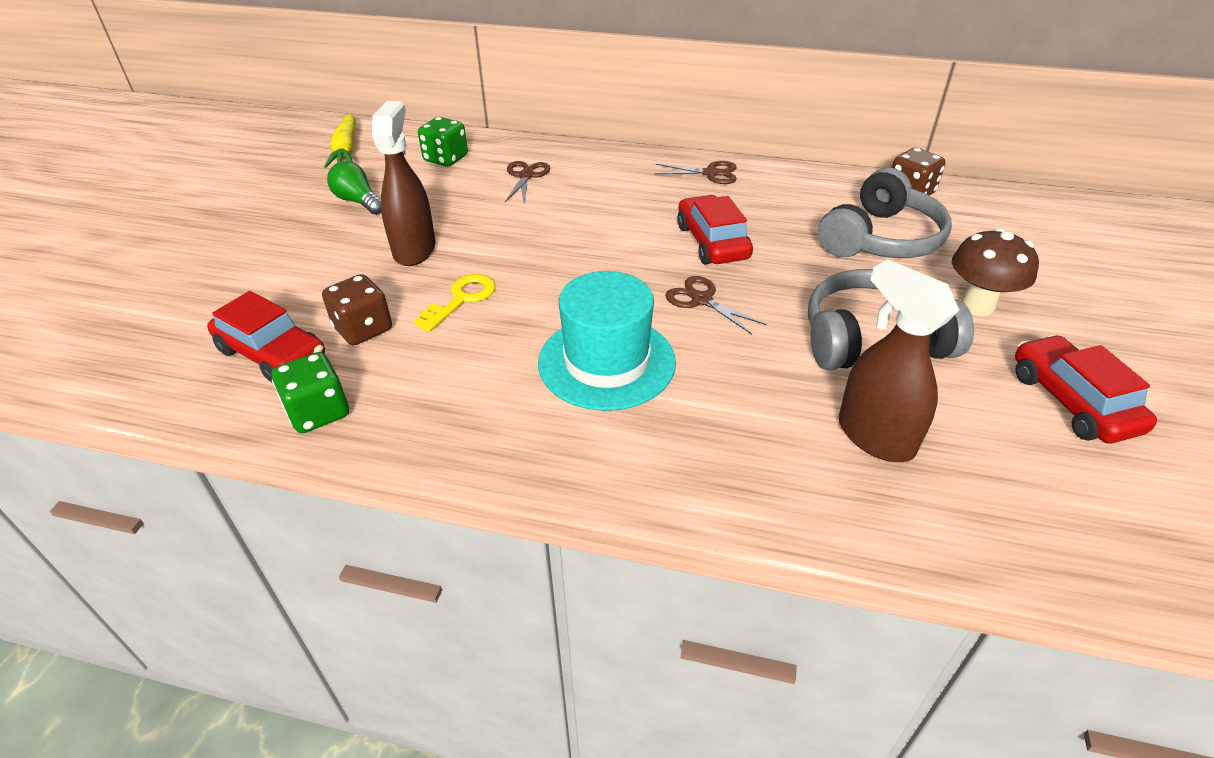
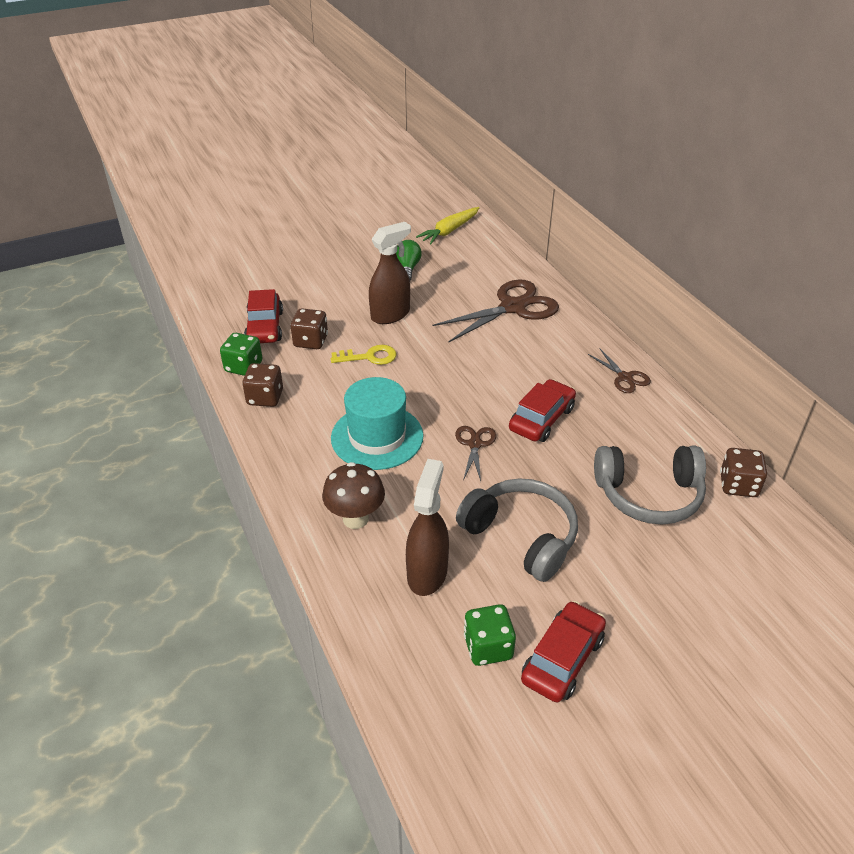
camera: 50 degrees right, 0 degrees up
green dice [418,117,468,167] -> green dice moved to [464,604,516,666]
brown scissors [505,161,550,202] -> brown scissors [432,279,559,342], size x1.99
brown mushroom [952,228,1039,316] -> brown mushroom moved to [322,462,385,529]
none -> brown dice [242,363,283,407]

